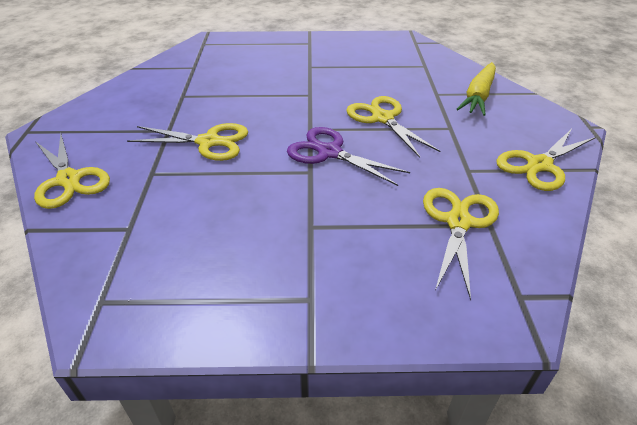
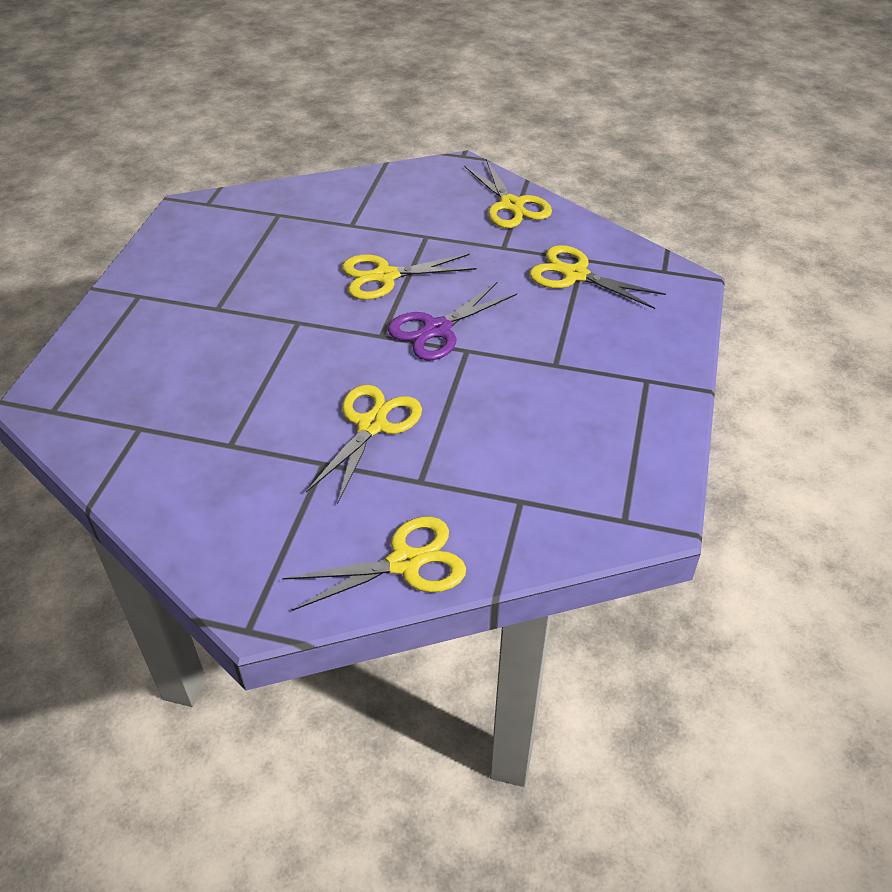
camera: 75 degrees left, 5 degrees up
yellow carrot [457,62,496,116] -> none

